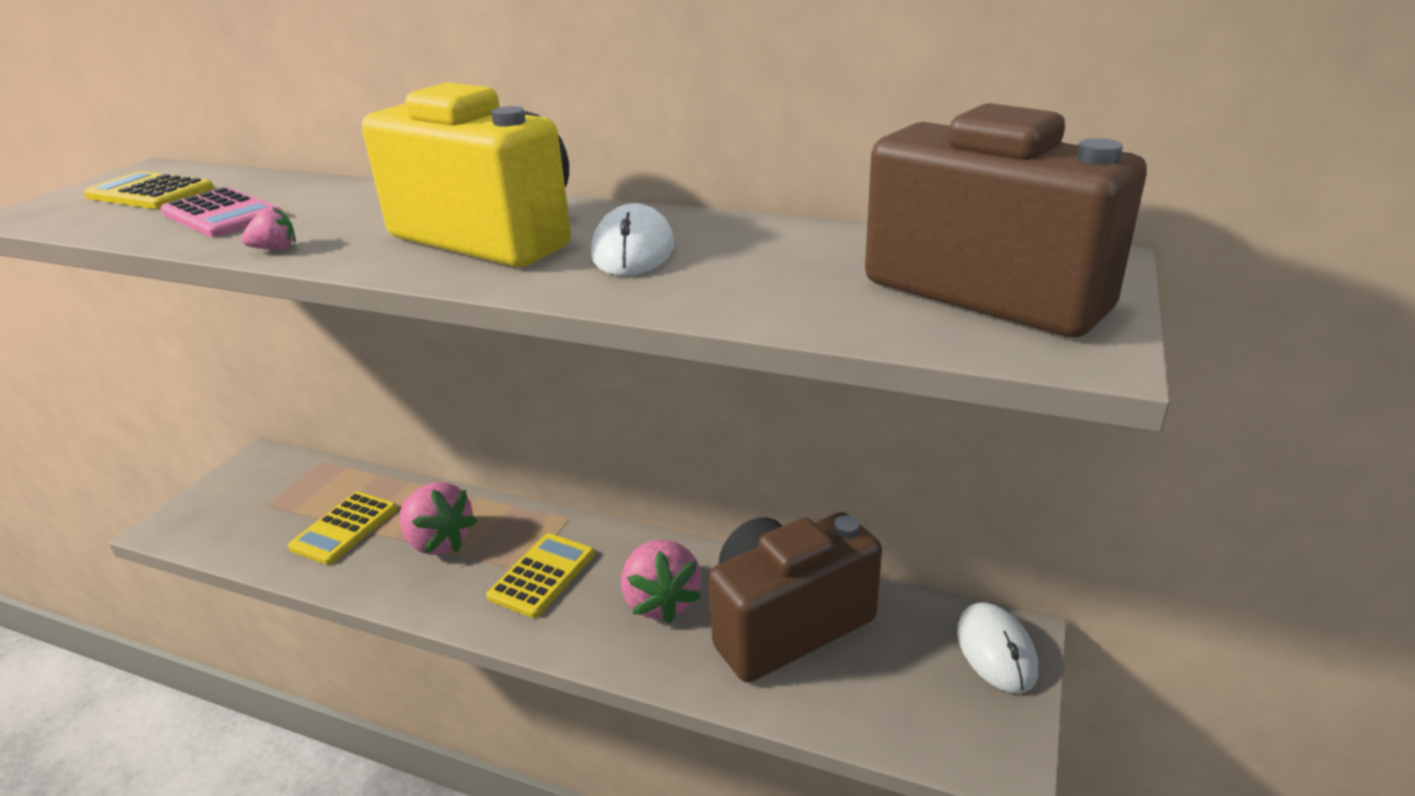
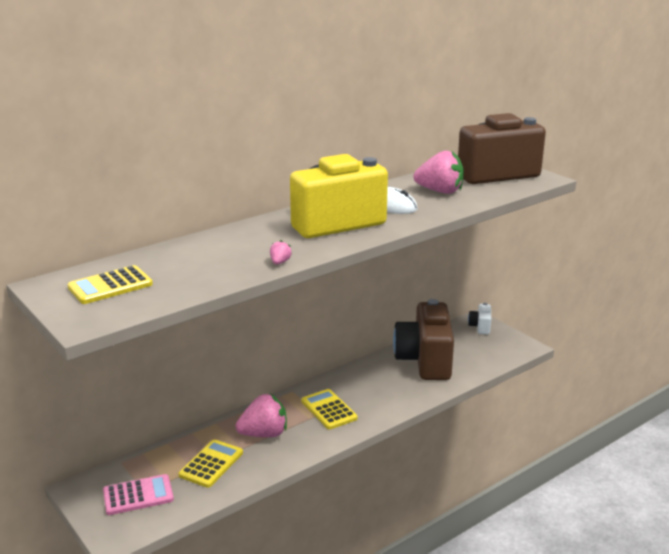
camera: 60 degrees left, 5 degrees down
pink calculator [161,187,281,237] -> pink calculator moved to [103,474,174,515]
yellow calculator [288,491,397,565] -> yellow calculator turned 120 degrees counterclockwise [178,439,243,488]
pink strawberry [621,540,701,623] -> pink strawberry moved to [413,150,464,194]
white mouse [957,603,1038,693] -> white camera [468,303,491,335]

